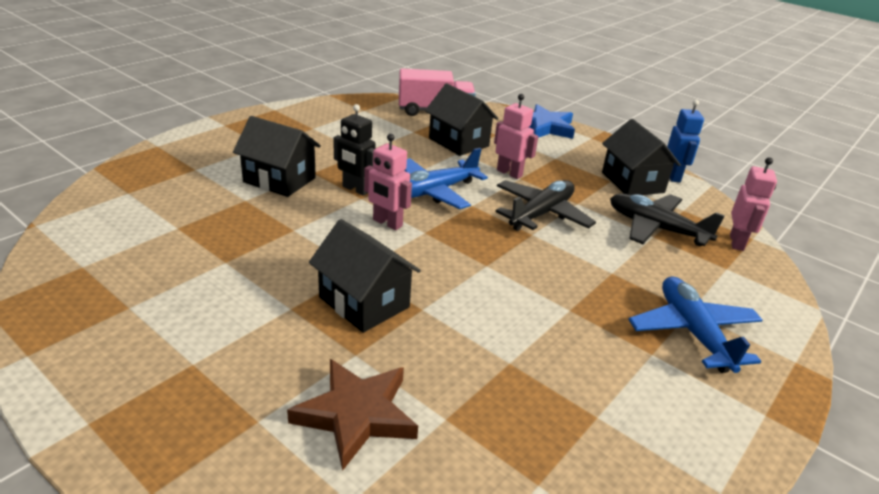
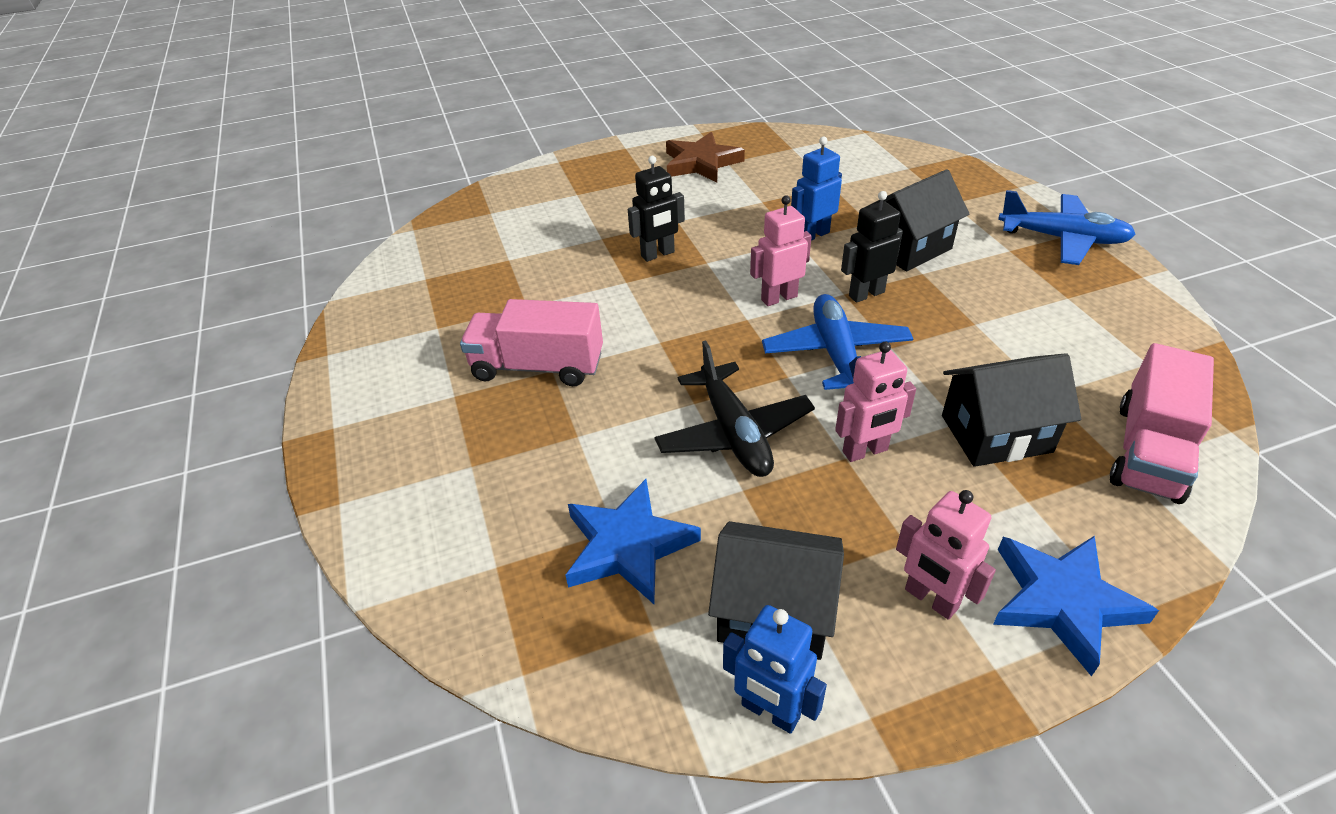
camera: 125 degrees right, 10 degrees up
brown star [287,359,418,471] -> brown star moved to [666,132,745,183]
black house [309,219,421,333] -> black robot [628,156,685,262]
black plane [610,194,725,246] -> blue star [565,479,701,604]
blue plane [628,276,763,373] -> blue plane moved to [998,190,1136,265]
pink robot [730,157,777,251] -> pink robot moved to [896,490,996,620]
none -> pink truck [460,299,603,386]
none -> blue robot [791,137,842,241]

